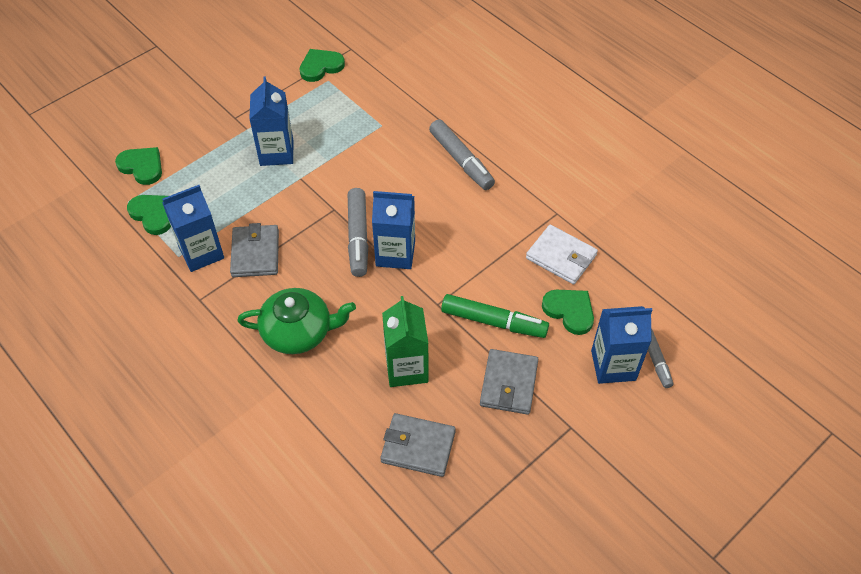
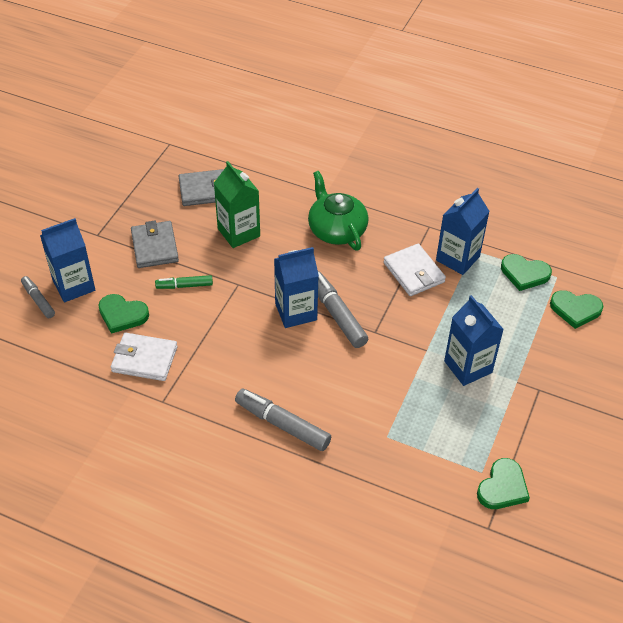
camera: 155 degrees right, 5 degrees down
grey wallet [230,223,279,277] -> white wallet [383,244,446,296]
green teapot [237,288,356,354] -> green teapot turned 90 degrees clockwise [308,171,368,251]
green marker [441,294,549,338] -> green marker [155,275,213,289], size x0.60

